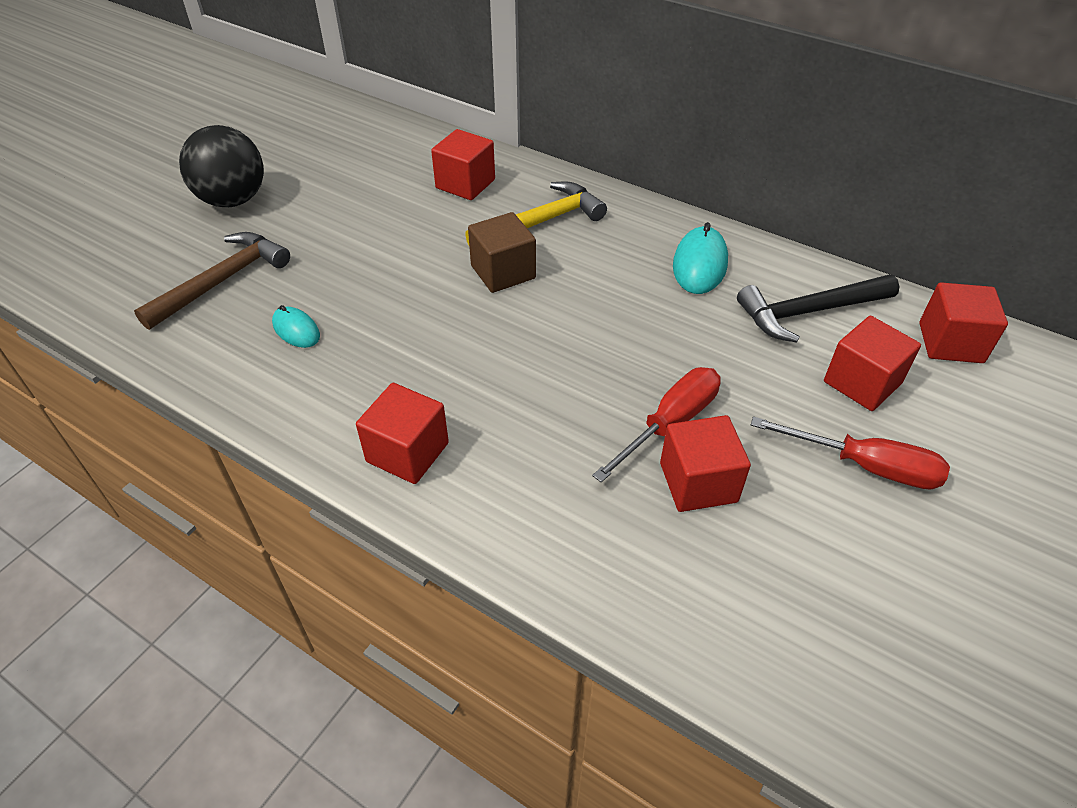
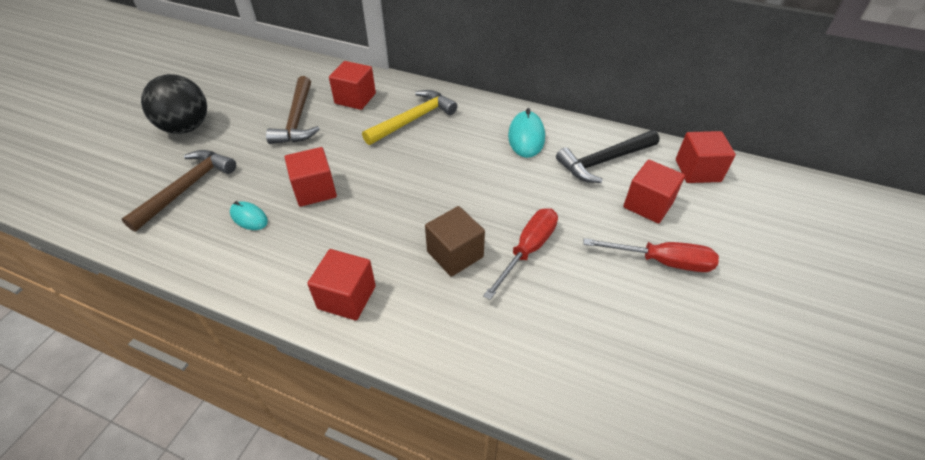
camera: 10 degrees left, 0 degrees up
brown cube [468,212,536,293] -> brown cube moved to [425,206,485,277]
red cube [660,415,751,512] -> red cube moved to [285,147,337,207]
none -> brown hammer [266,76,320,144]

